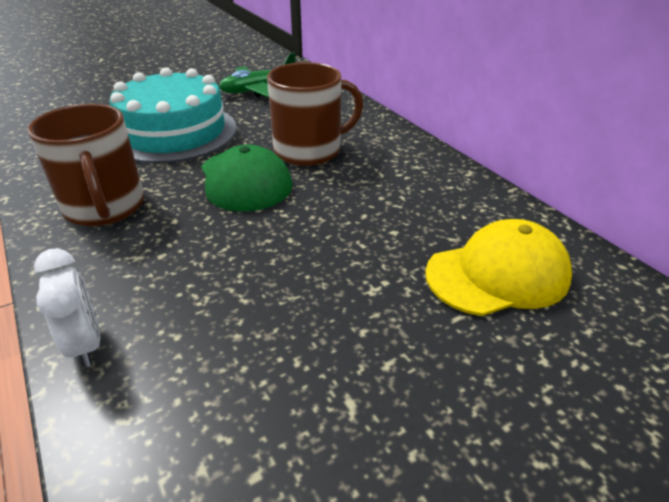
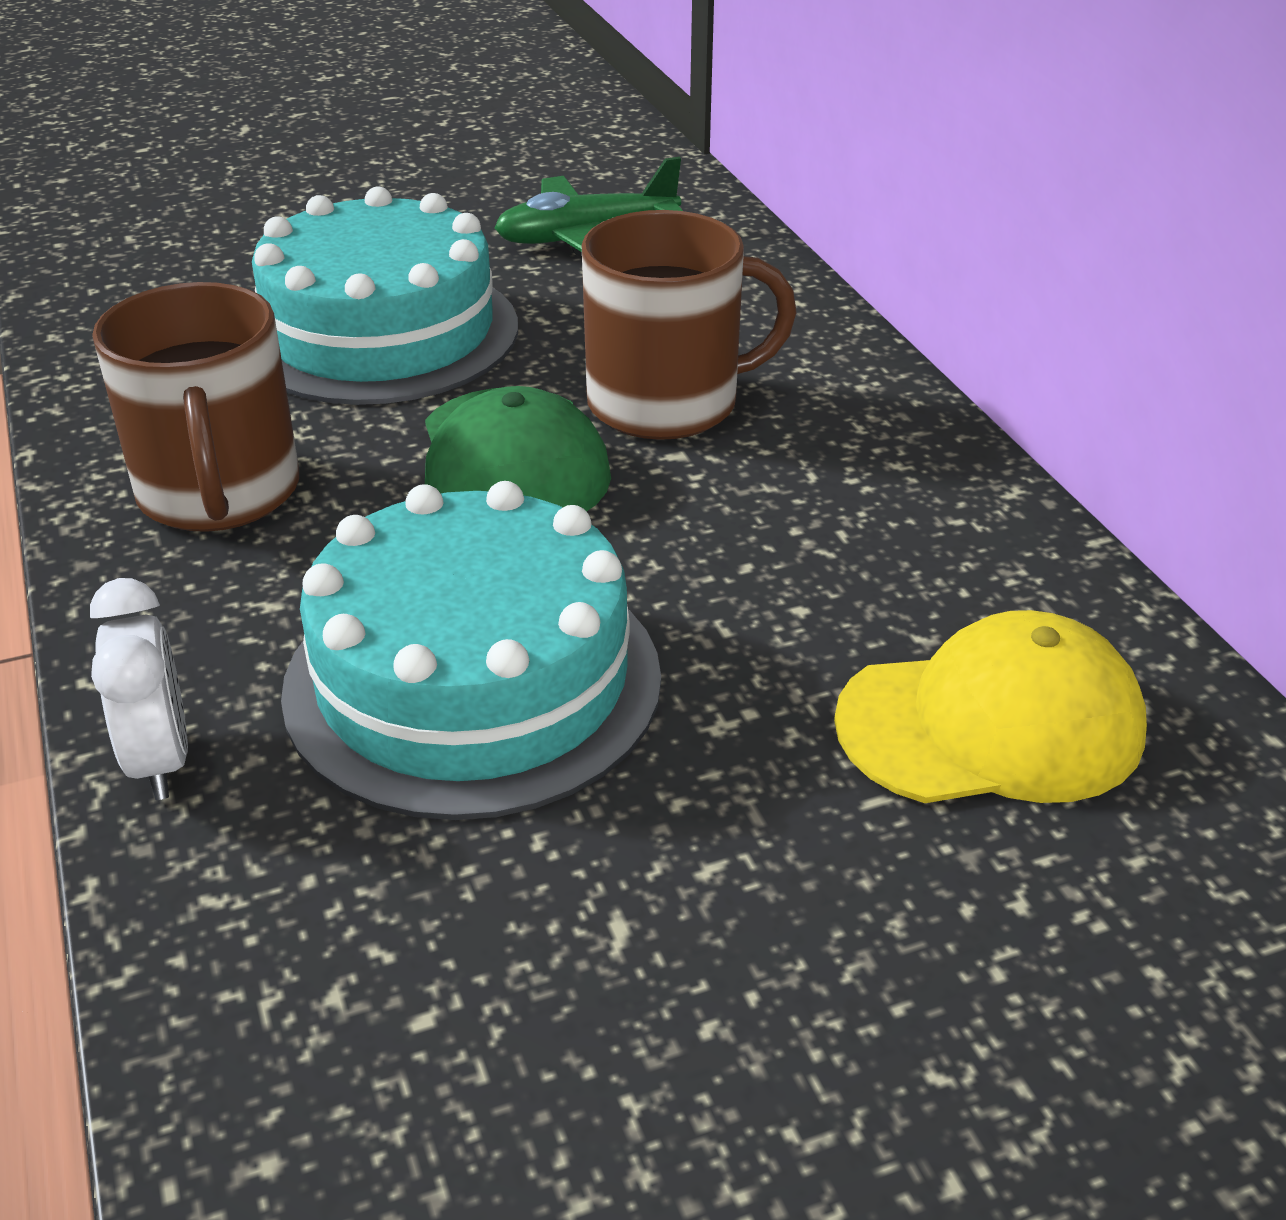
camera: 10 degrees right, 0 degrees up
none -> turquoise cake [281,481,661,820]

